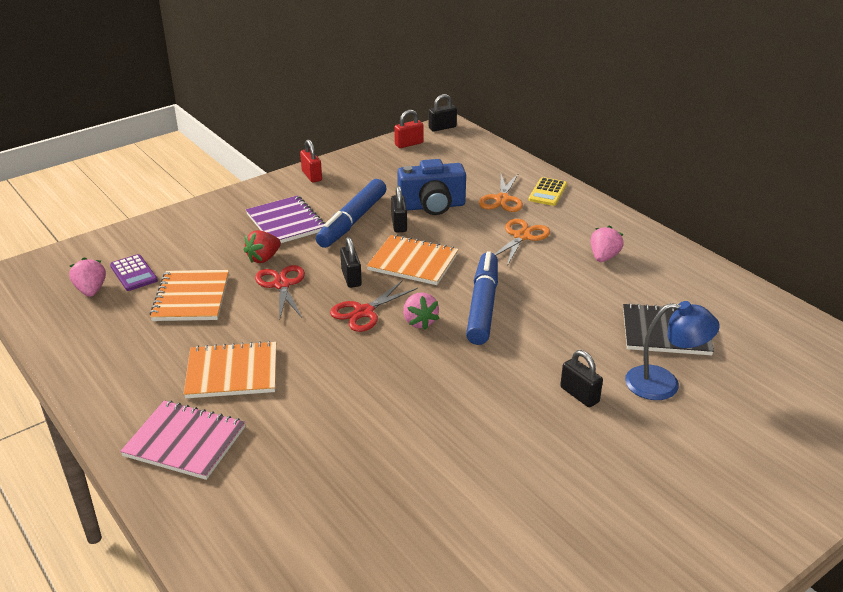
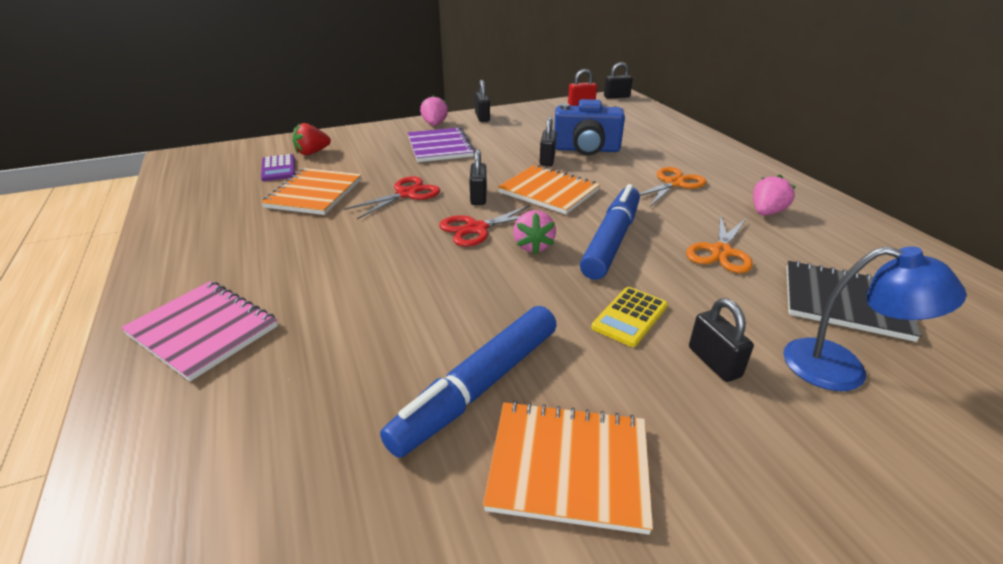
camera: 15 degrees right, 0 degrees up
pink strawberry [69,257,106,297] -> pink strawberry moved to [420,95,448,126]
orange notebook [184,341,276,398] -> orange notebook moved to [483,401,653,535]
red strawberry [244,230,281,263] -> red strawberry moved to [293,123,331,155]
red scissors [255,265,305,321] -> red scissors turned 45 degrees clockwise [344,176,440,219]
red padlock [300,139,322,183] -> black padlock [475,80,490,122]
blue marker [316,179,387,248] -> blue marker moved to [380,306,557,458]
orange scissors [479,173,523,212] -> orange scissors moved to [686,214,753,273]
yellow calculator [529,177,567,206] -> yellow calculator moved to [591,287,668,347]

